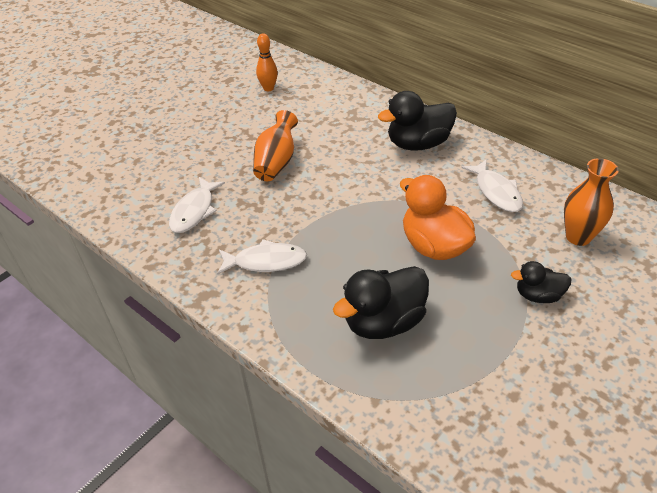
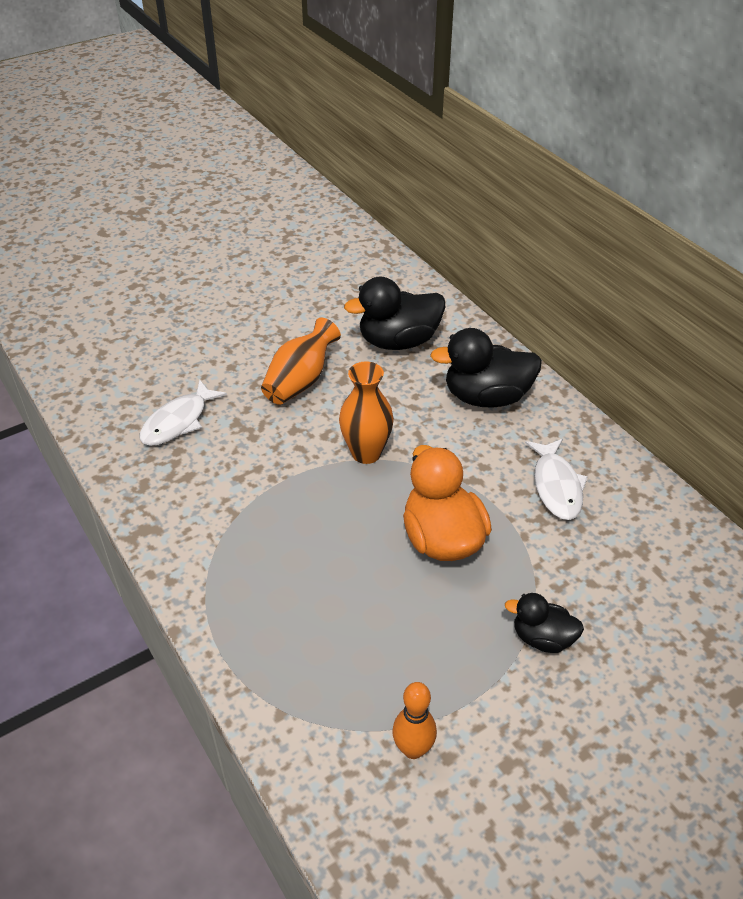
camera: 15 degrees right, 0 degrees up
white fish [217,239,307,275] -> none
orange bowling pin [256,33,278,91] -> orange bowling pin moved to [392,682,437,759]
black duck [333,266,429,339] -> black duck moved to [344,277,446,350]
orange vase [564,158,619,246] -> orange vase moved to [339,361,394,464]

